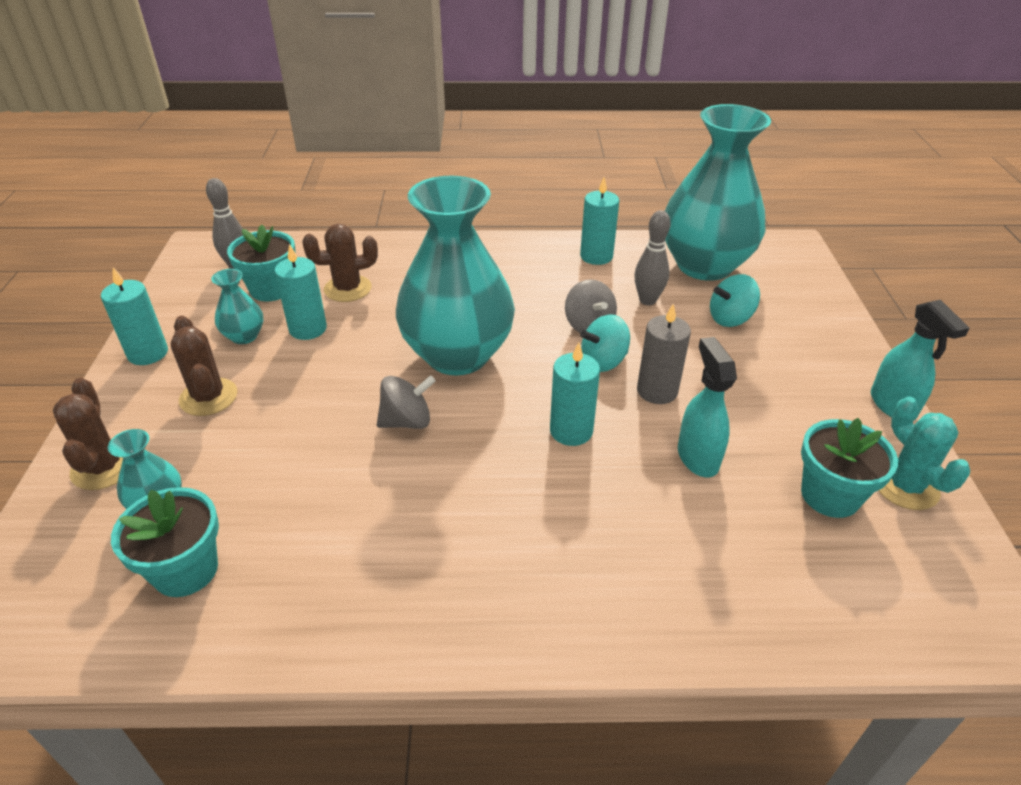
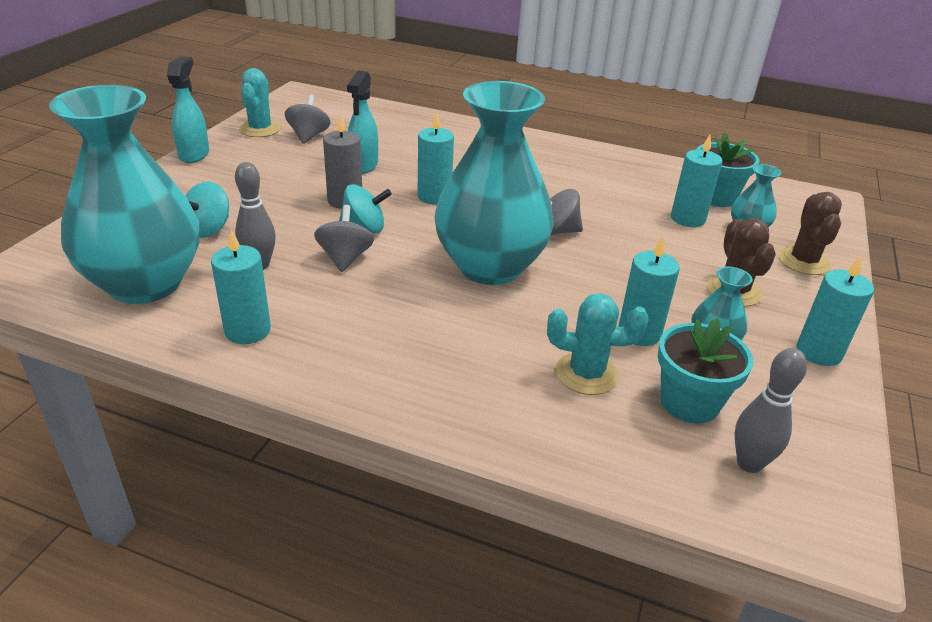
camera: 160 degrees left, 5 degrees down
brown cactus [302,224,378,302] -> turquoise cactus [547,293,649,395]
turquoise spinning top [710,274,760,327] -> turquoise spinning top turned 120 degrees clockwise [185,182,229,238]
turquoise flower pot [801,418,898,518] -> grey spinning top [285,94,331,144]
none -> turquoise candle [671,135,722,227]

